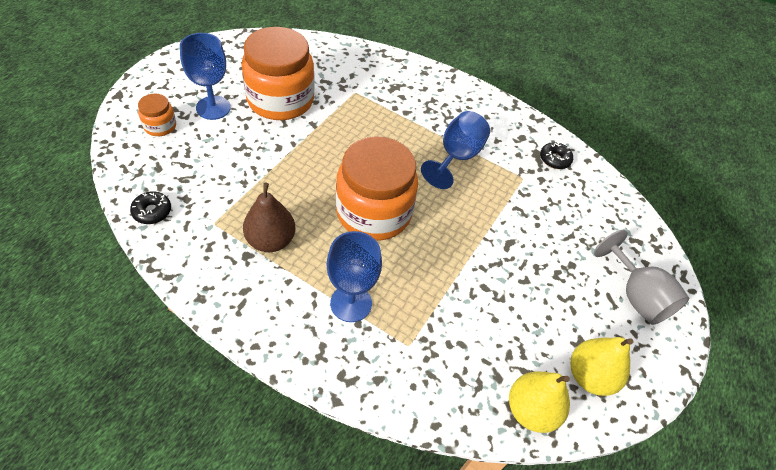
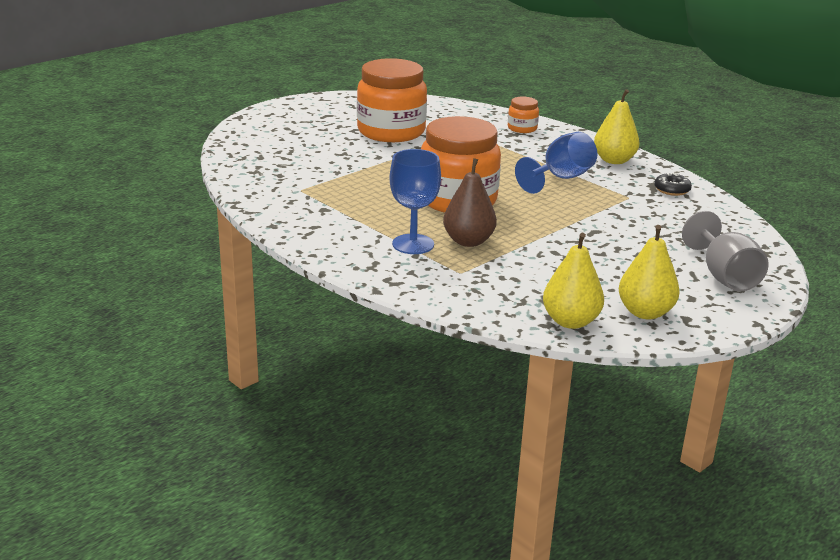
camera: 20 degrees right, 25 degrees down
black donut [130,191,171,224] -> none
orange jar [138,94,176,136] -> orange jar moved to [508,97,539,133]
blue goblet [180,33,231,120] -> none
brown pear [243,183,295,252] -> brown pear moved to [443,158,497,247]
none -> yellow pear [594,89,640,164]

